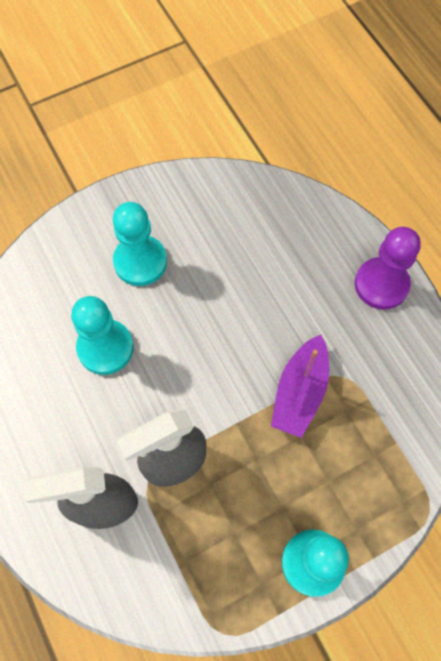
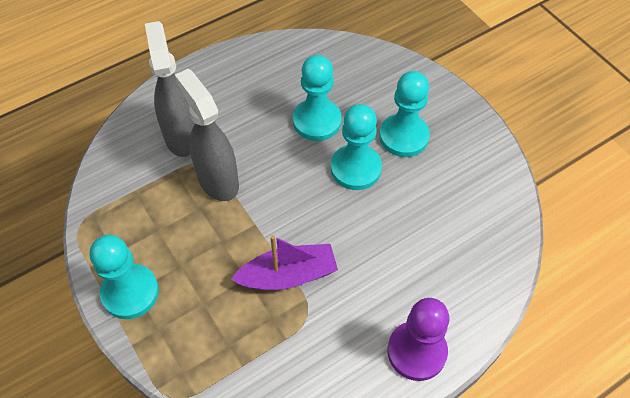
camera: 85 degrees right, 10 degrees down
purple boat [271,335,329,438] -> purple boat turned 150 degrees clockwise [231,235,338,290]
none -> turquoise pawn [331,104,382,190]

